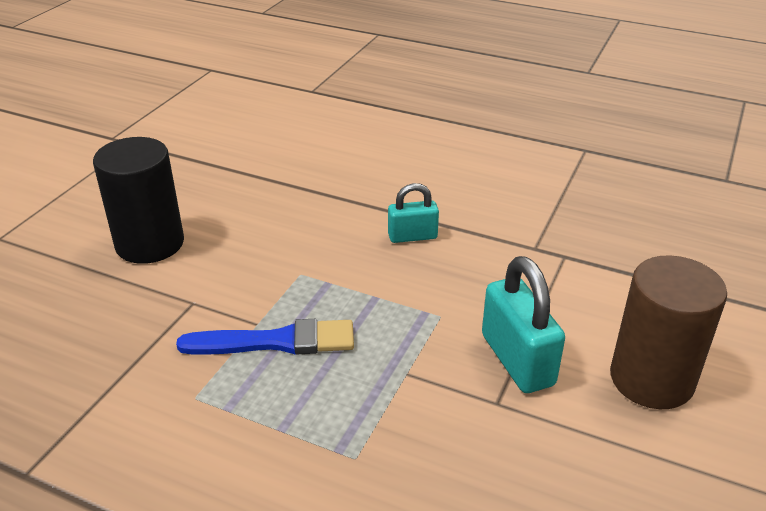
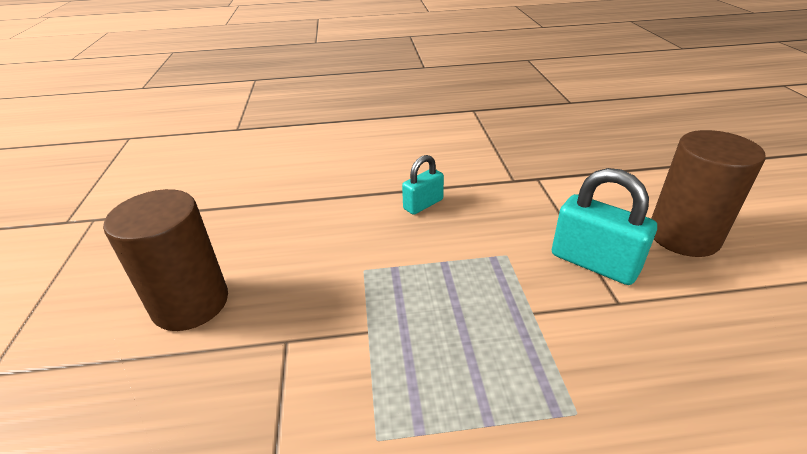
camera: 30 degrees left, 0 degrees up
black cylinder [93,137,184,264] -> brown cylinder [103,189,228,331]
blue brush [176,319,354,355] -> none

